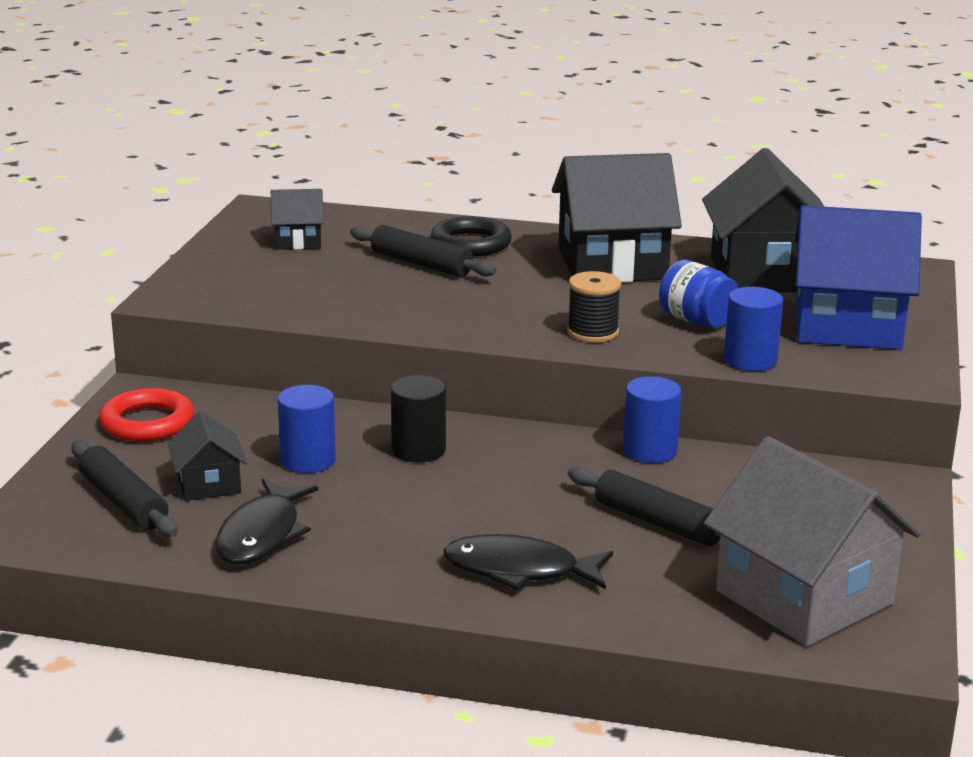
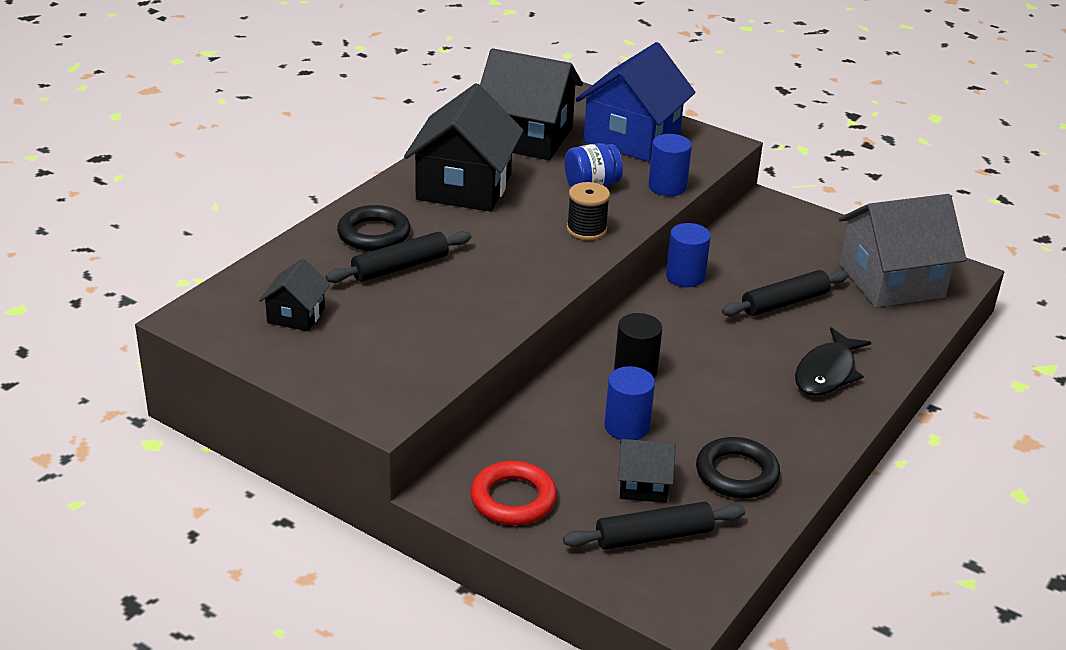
camera: 70 degrees left, 10 degrees up
black fish [215,479,318,564] -> black ring [696,437,780,499]

